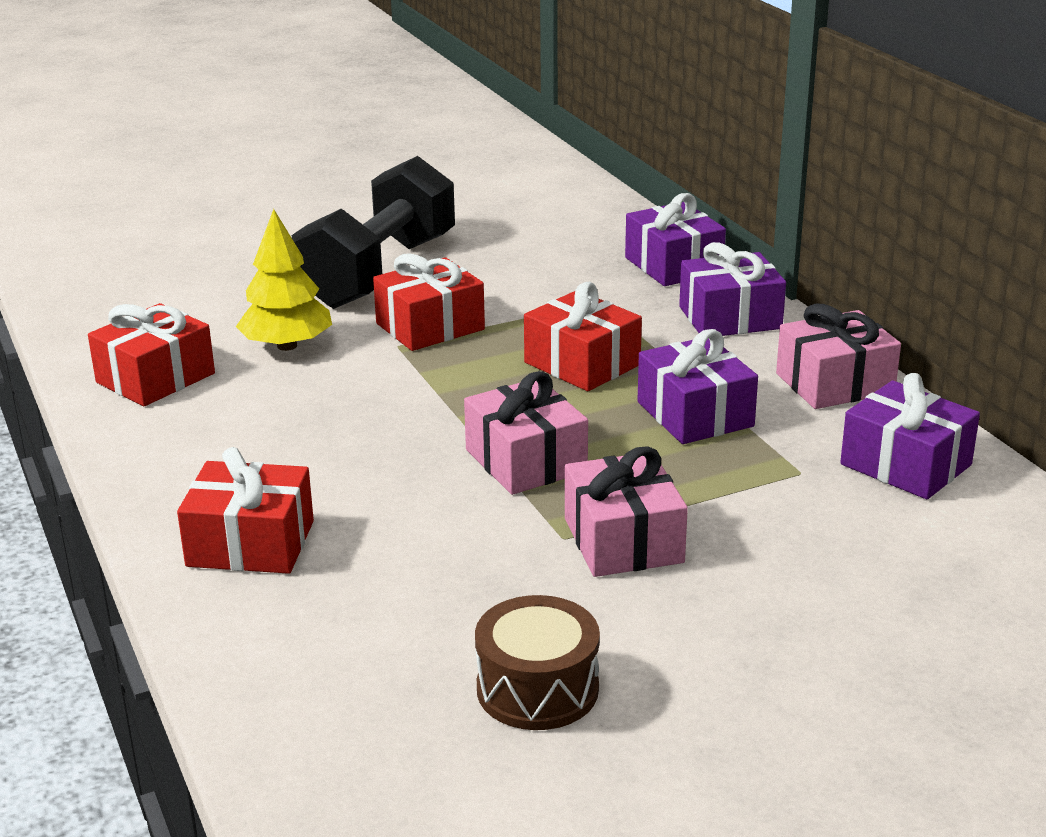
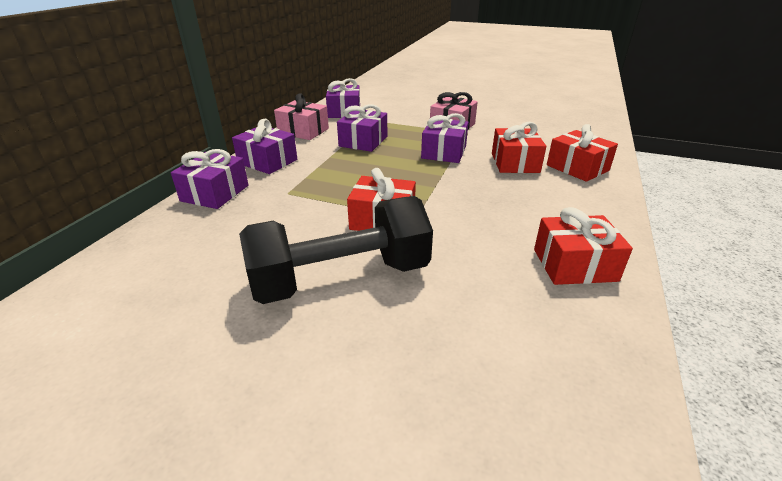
camera: 135 degrees left, 5 degrees up
yellow tree [236,209,332,351] -> none
pink gift [464,371,588,495] -> purple gift [421,113,469,163]
brown drum [475,595,600,730] -> none
red gift [524,282,642,391] -> red gift moved to [492,122,546,173]

